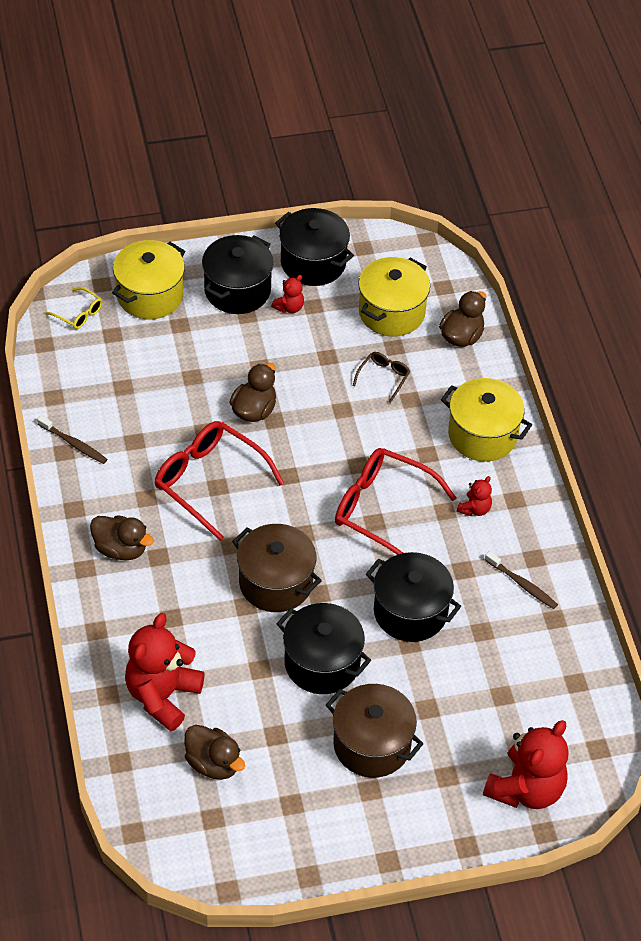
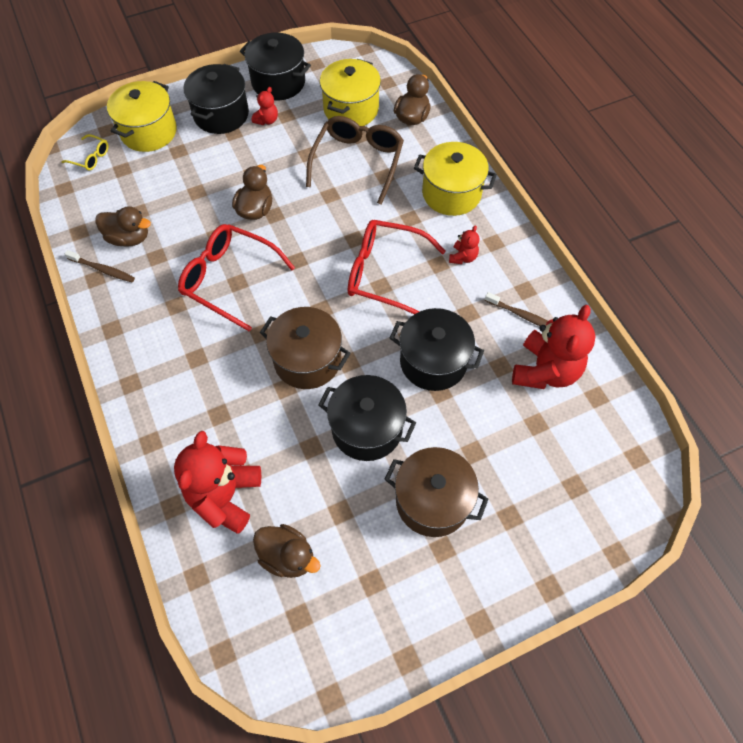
camera: 10 degrees left, 10 degrees up
brown duck [90,515,154,560] -> brown duck moved to [95,206,151,247]
brown glasses [353,352,410,403] -> brown glasses [306,116,404,205], size x2.12
red teddy bear [483,720,569,809] -> red teddy bear moved to [512,305,596,389]

